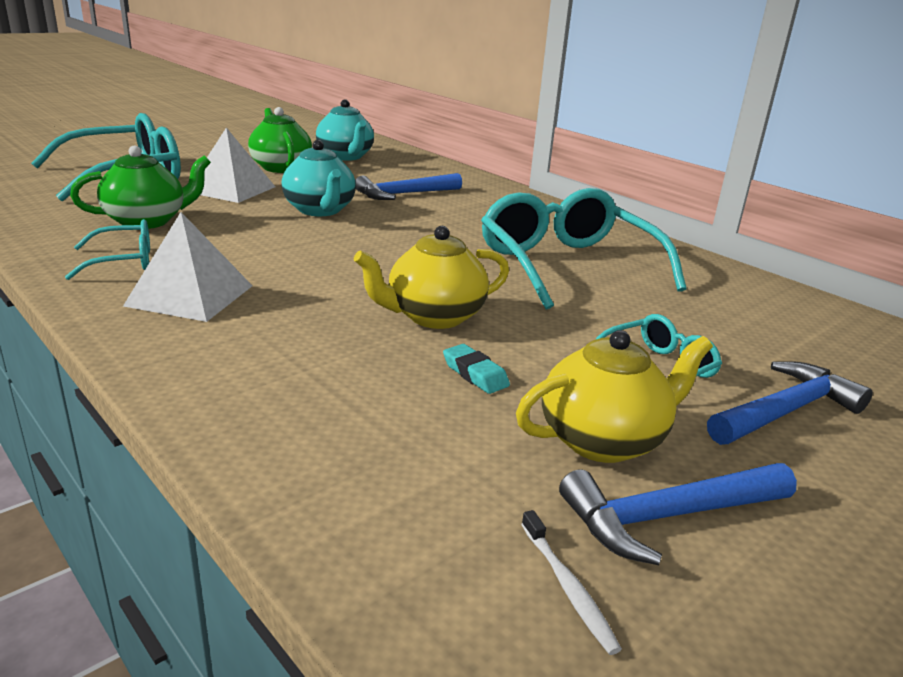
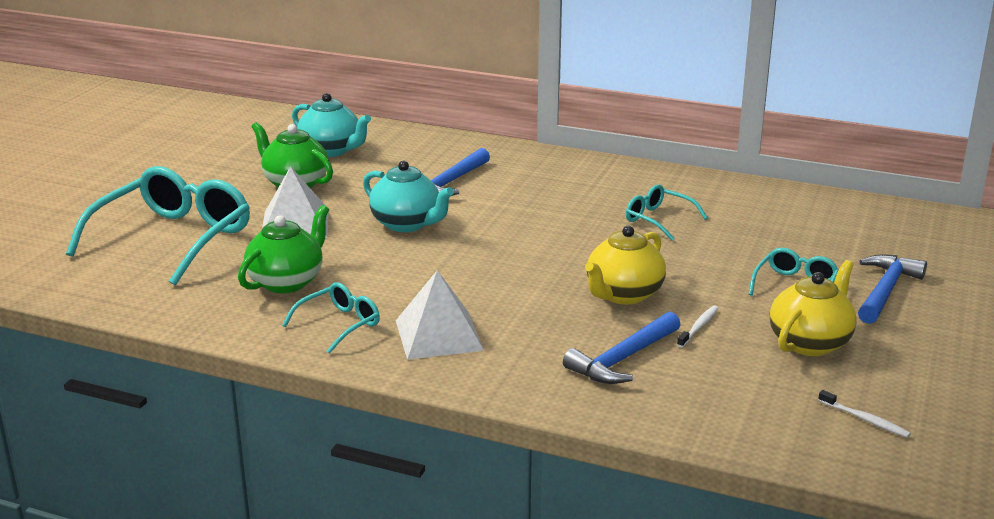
camera: 25 degrees left, 0 degrees up
turquoise eraser [443,344,510,394] -> white toothbrush [677,305,719,348]
turquoise glasses [481,188,686,310] -> turquoise glasses [626,184,708,241], size x0.49
blue hammer [559,463,797,565] -> blue hammer moved to [563,311,681,384]

